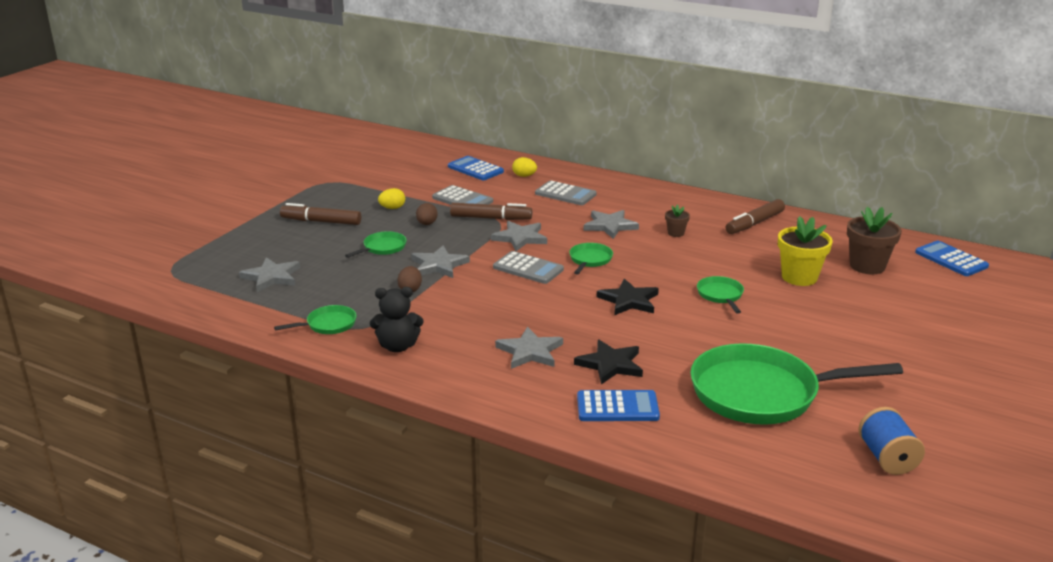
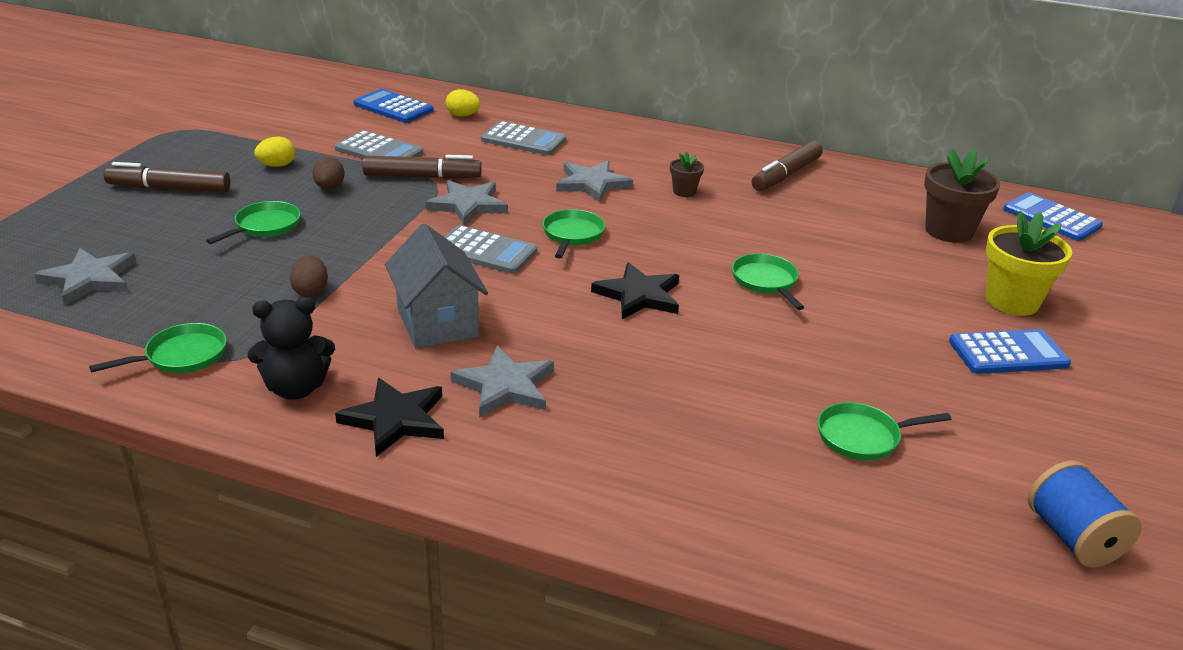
camera: 10 degrees left, 5 degrees up
grey star [411,245,470,278] -> none
black star [574,340,643,385] -> black star moved to [335,378,444,457]
blue calculator [577,390,660,421] -> blue calculator moved to [949,329,1071,374]
green pan [690,343,903,425] -> green pan [818,402,951,461], size x0.44
yellow flower pot [778,216,833,286] -> yellow flower pot moved to [986,211,1072,316]
none -> grey house [385,224,488,348]

